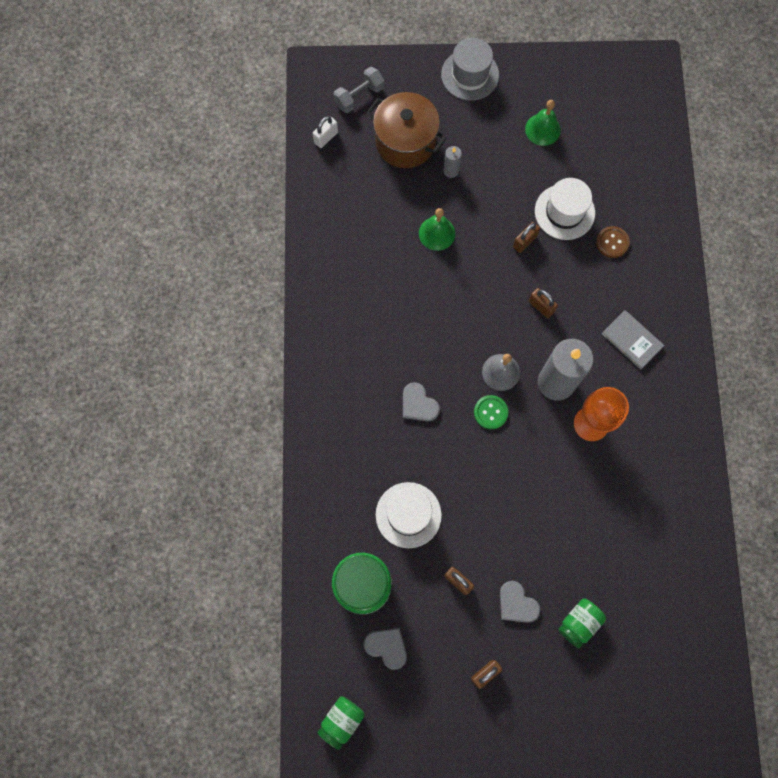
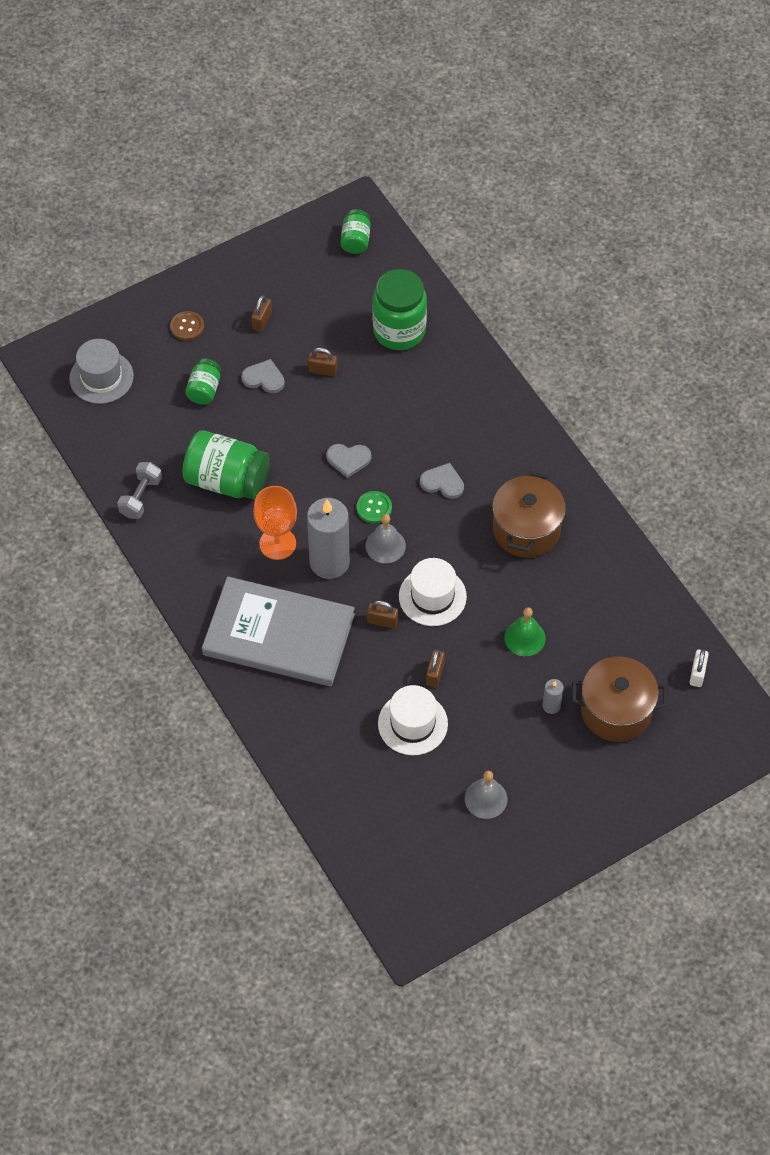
camera: 150 degrees right, 15 degrees down
grey dumbbell [333,67,384,113] -> grey dumbbell moved to [117,462,162,519]
grey heart [364,628,407,670] -> grey heart moved to [326,444,371,478]
white hat [376,482,442,548] -> white hat moved to [399,558,467,626]
grey hat [441,38,499,101] -> grey hat moved to [69,339,134,404]
green bell [525,100,561,146] -> grey bell [465,771,508,819]
brown button [596,226,630,258] -> brown button moved to [170,311,204,341]
grey book [601,310,664,370] -> grey book [202,576,355,686], size x2.33
none -> green jar [182,430,270,499]
none -> brown pot [492,471,566,558]

